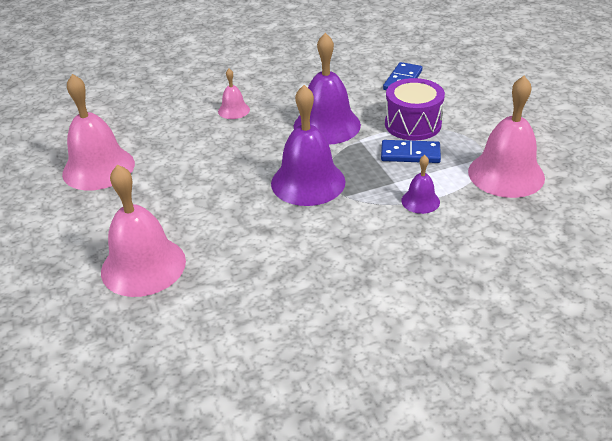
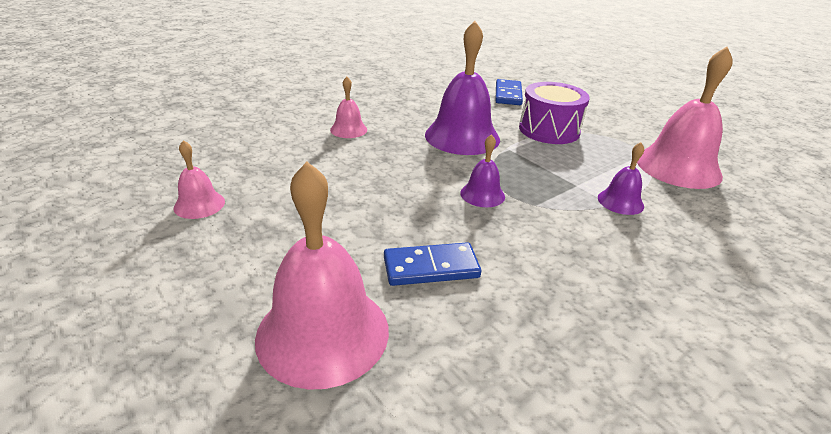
camera: 20 degrees left, 5 degrees down
pink bell [62,74,135,190] -> pink bell [173,140,225,219], size x0.49
purple bell [271,85,346,206] -> purple bell [460,134,505,207], size x0.49
blue domino [381,140,441,163] -> blue domino moved to [384,242,481,286]

